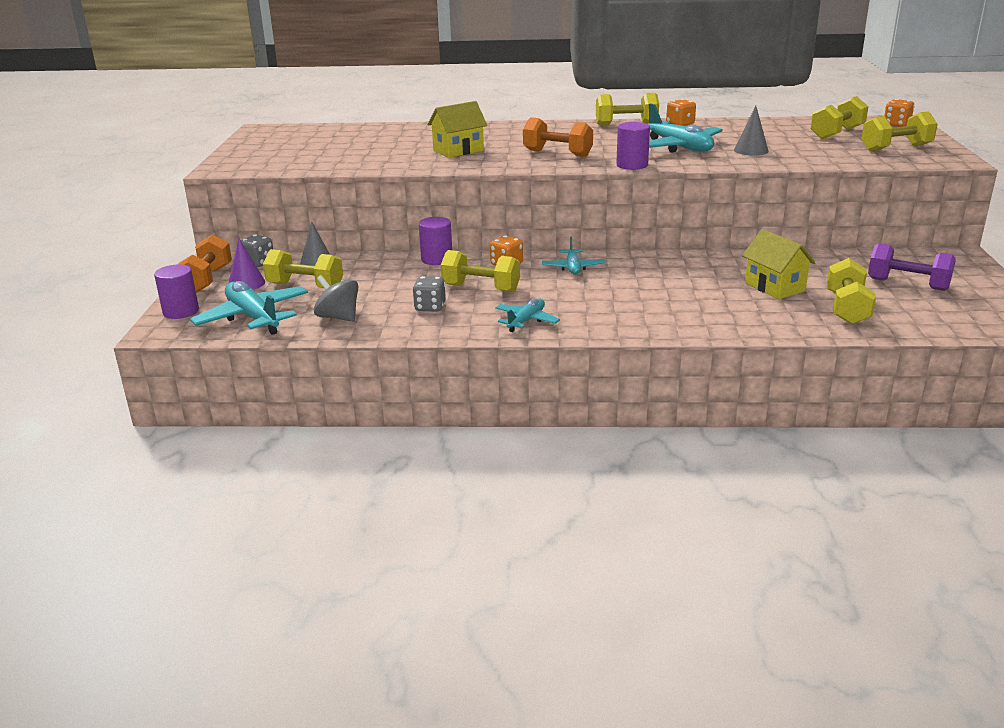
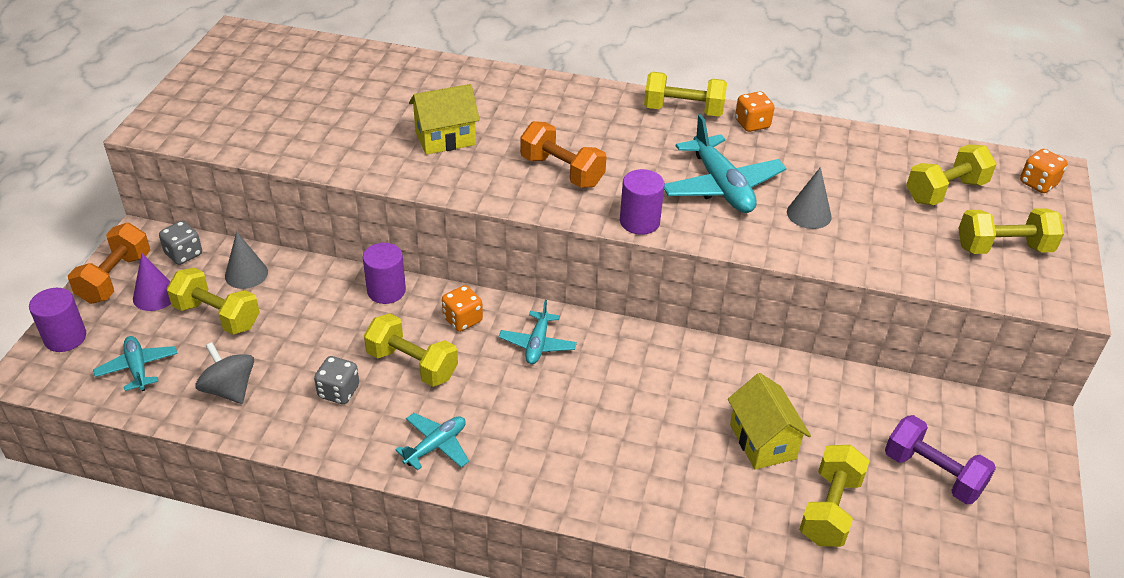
camera: 10 degrees right, 15 degrees up
turquoise plane [190,281,308,335] -> turquoise plane [93,336,178,391], size x0.58

